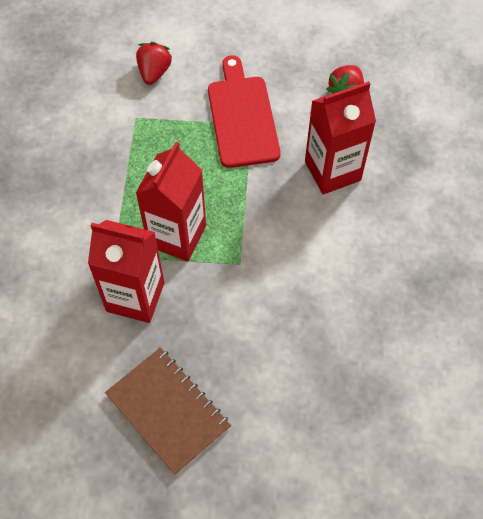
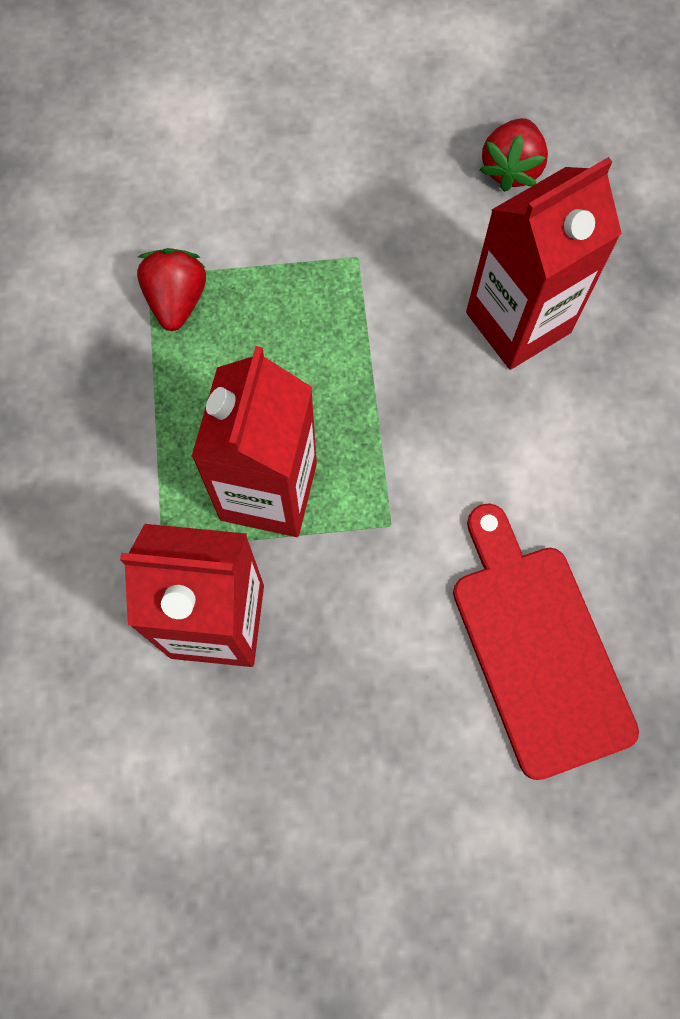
camera: 10 degrees left, 10 degrees up
brown notebook [105,347,231,475] -> none
red strawberry [136,42,172,85] -> red strawberry moved to [137,248,206,331]
red cutting board [208,56,281,168] -> red cutting board moved to [453,503,639,780]

